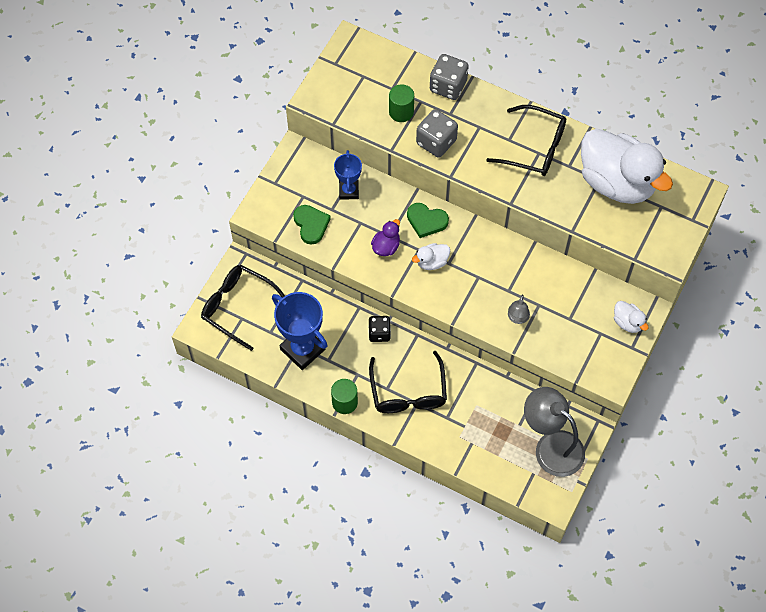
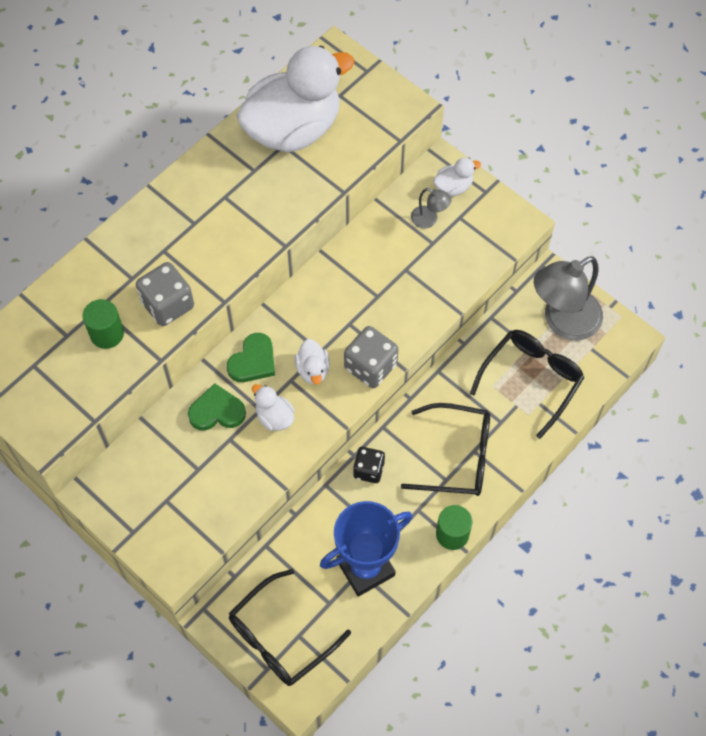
camera: 75 degrees left, 0 degrees up
green heart [293,205,331,245] -> green heart moved to [188,383,246,431]
blue trophy [334,150,362,200] -> none
purple duck [371,219,400,256] -> white duck [252,384,295,431]
grey dice [430,54,469,100] -> grey dice moved to [344,326,398,388]
black glasses [486,105,566,176] -> black glasses moved to [470,330,585,439]
grey lamp [508,295,530,324] -> grey lamp moved to [411,188,452,229]

